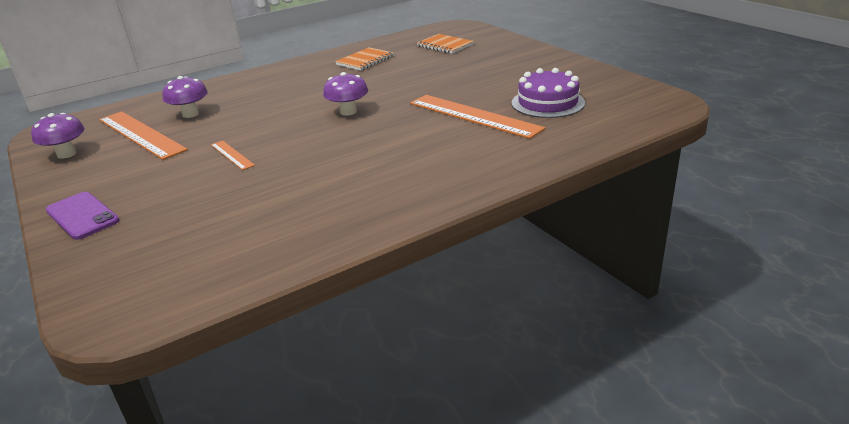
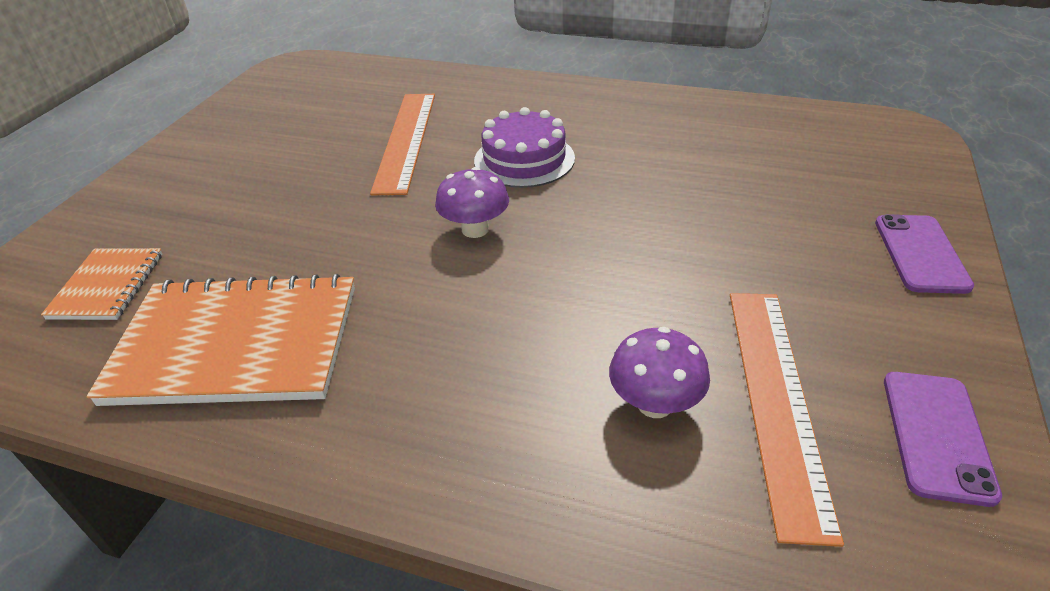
camera: 130 degrees left, 10 degrees up
purple mushroom [31,113,85,159] -> purple phone [884,372,1002,507]
orange ruler [211,141,255,170] -> none
orange notebook [335,47,394,71] -> orange notebook [87,274,355,406], size x1.94
purple cake [512,68,585,118] -> purple cake moved to [474,107,575,188]

